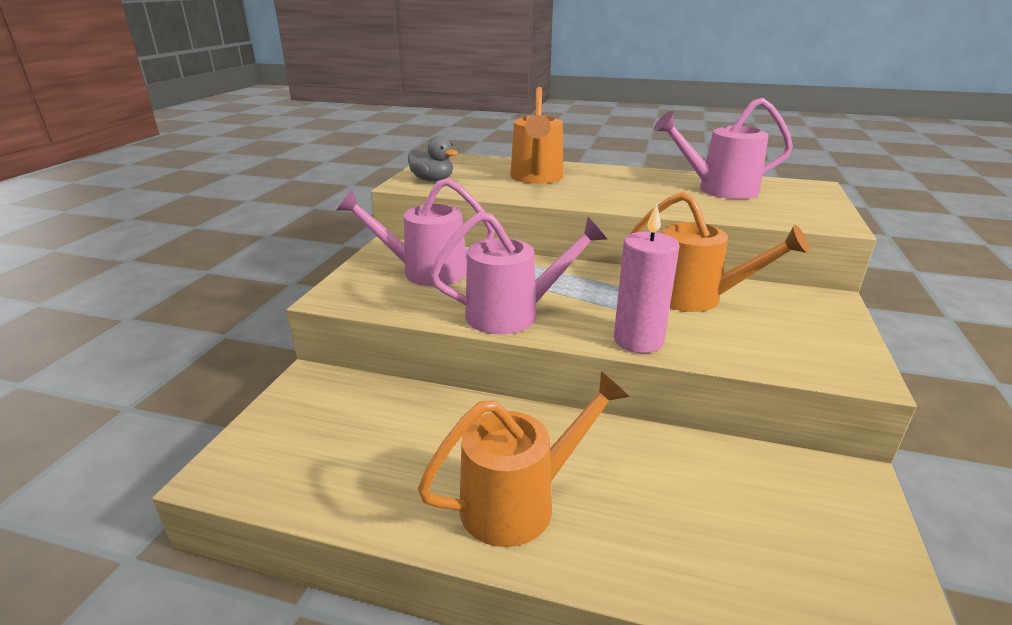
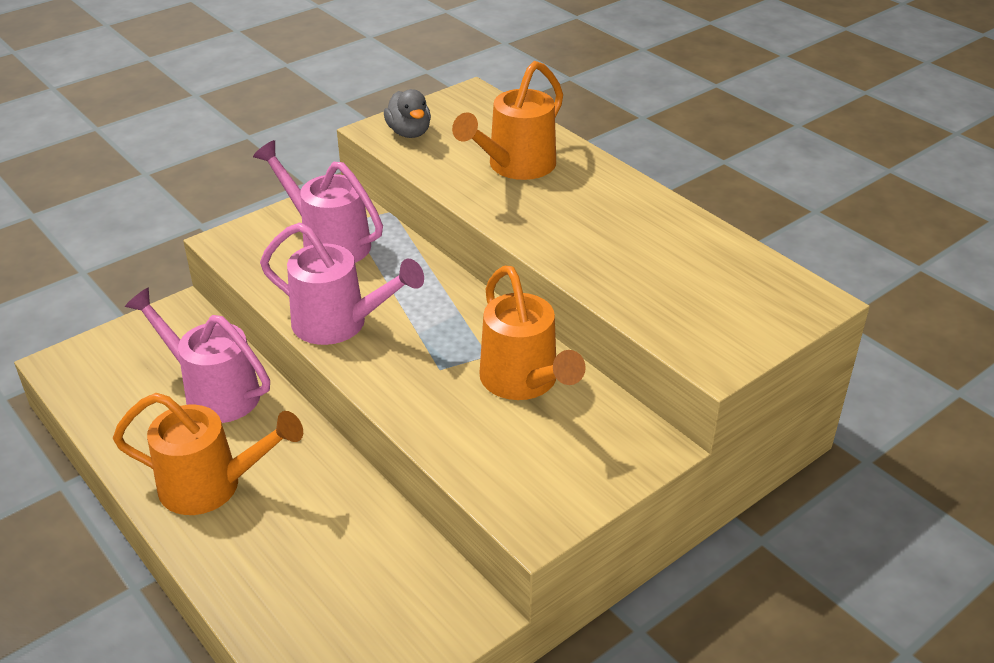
camera: 35 degrees right, 10 degrees up
pink candle [614,204,679,353] -> none
pink watering can [654,98,793,199] -> pink watering can moved to [125,288,270,423]

